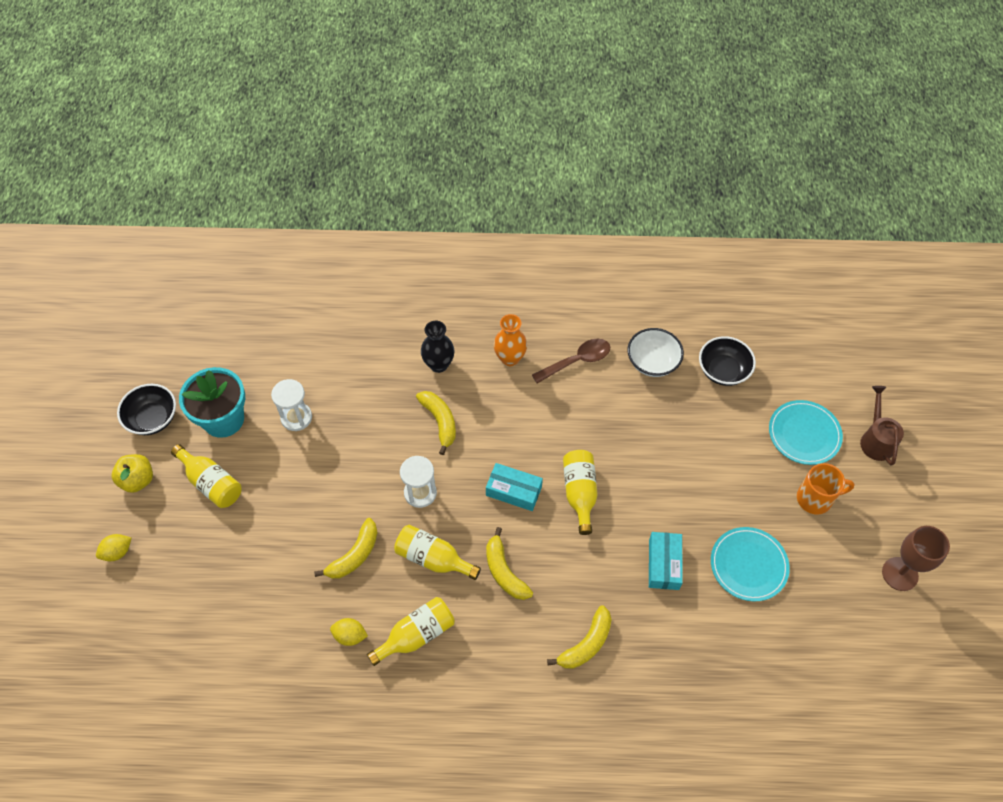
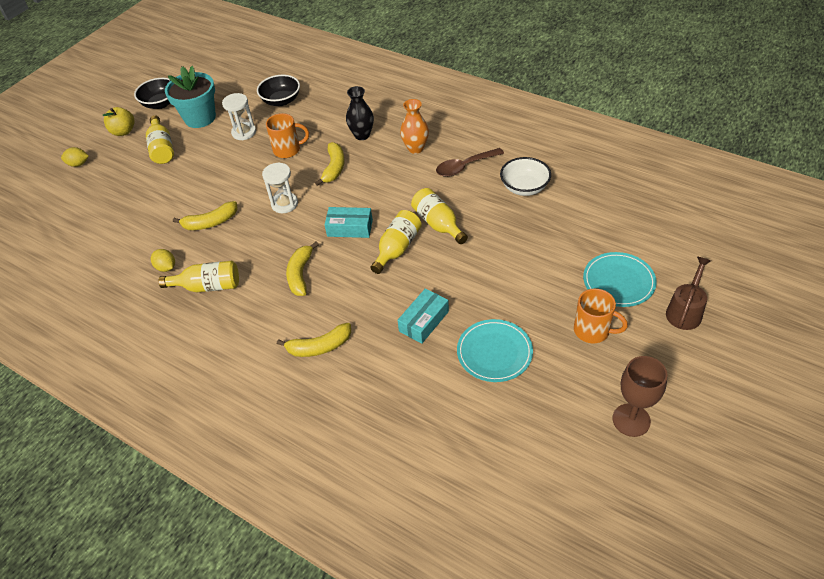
camera: 35 degrees right, 10 degrees down
yellow bottle [394,525,481,580] -> yellow bottle moved to [411,188,468,244]
turquoise box [486,463,543,511] -> turquoise box turned 45 degrees counterclockwise [325,207,373,238]
brown spoon [532,339,610,383] -> brown spoon turned 150 degrees clockwise [436,148,504,177]
black bowl [699,336,756,386] -> black bowl moved to [257,75,300,106]
none -> orange mug [266,113,309,158]

